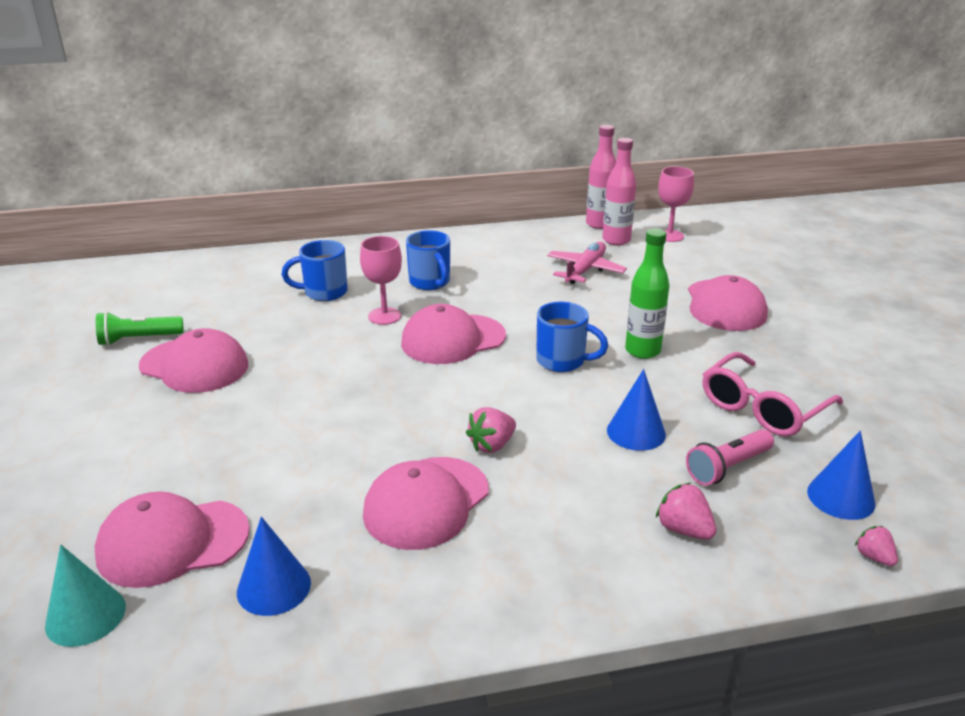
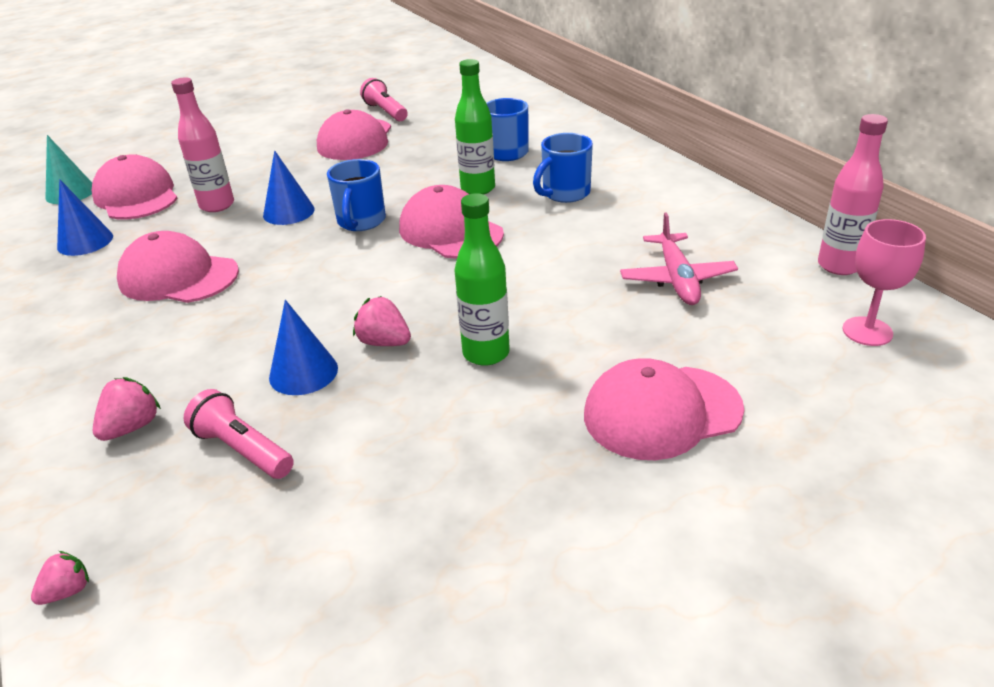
camera: 75 degrees right, 5 degrees up
green flashlight [96,312,184,346] -> pink flashlight [360,78,408,121]
pink goblet [360,236,402,325] -> green bottle [455,59,495,194]
pink strawberry [466,407,516,453] -> pink strawberry moved to [353,296,411,346]
blue mug [536,302,608,372] -> blue mug moved to [327,159,386,231]
pink plane [547,242,627,284] -> pink plane turned 75 degrees clockwise [620,212,738,305]
pink bottle [602,138,636,245] -> pink bottle moved to [171,77,234,212]
pink glasses [702,352,843,437] -> none
blue cone [807,431,875,520] -> blue cone moved to [263,150,315,225]

